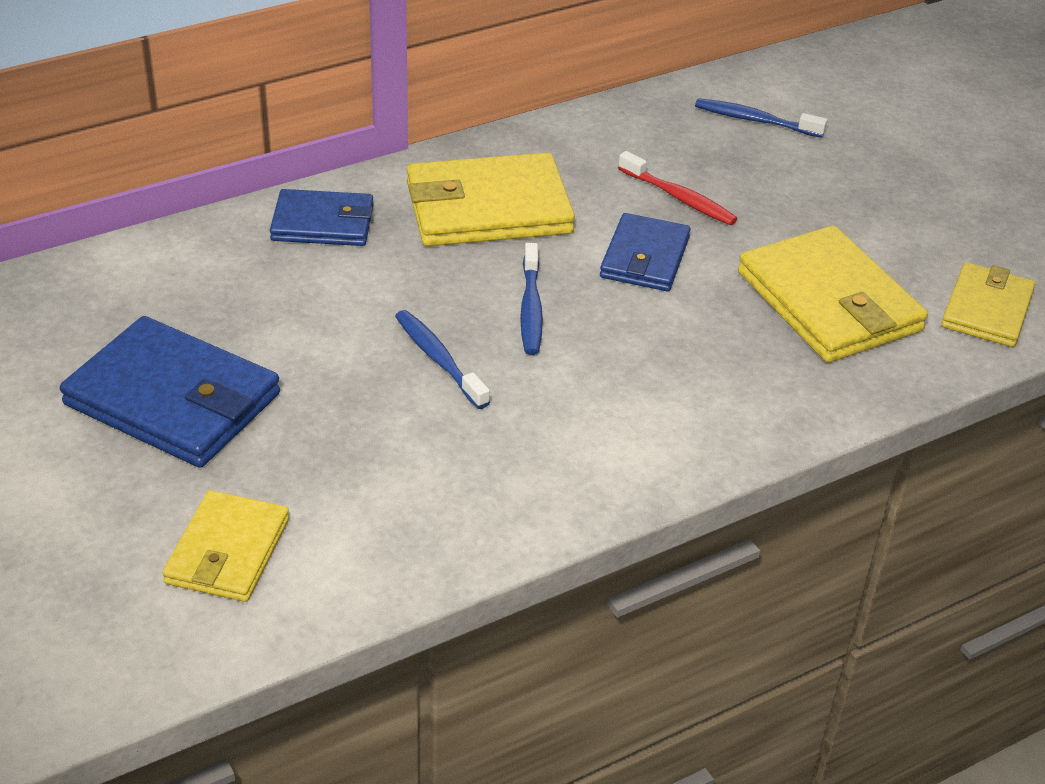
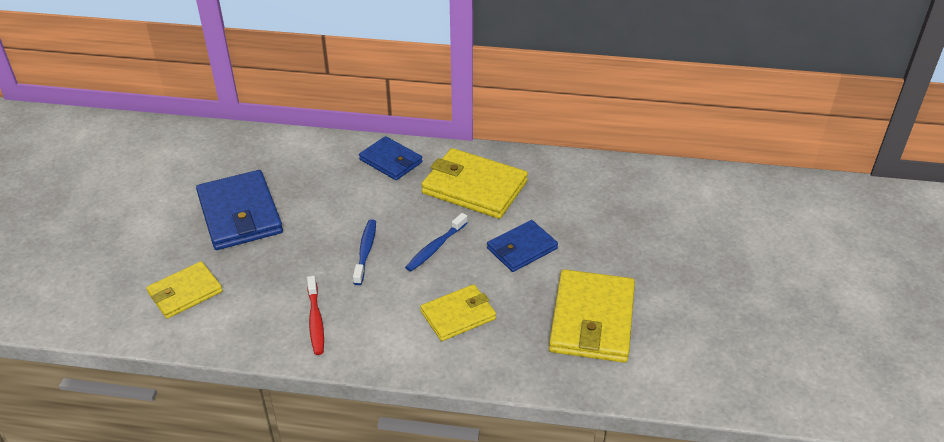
camera: 40 degrees right, 0 degrees up
red toothbrush [618,151,738,225] -> red toothbrush moved to [307,276,324,355]
blue toothbrush [695,98,827,138] -> none
yellow wallet [941,262,1035,347] -> yellow wallet moved to [420,284,496,341]

